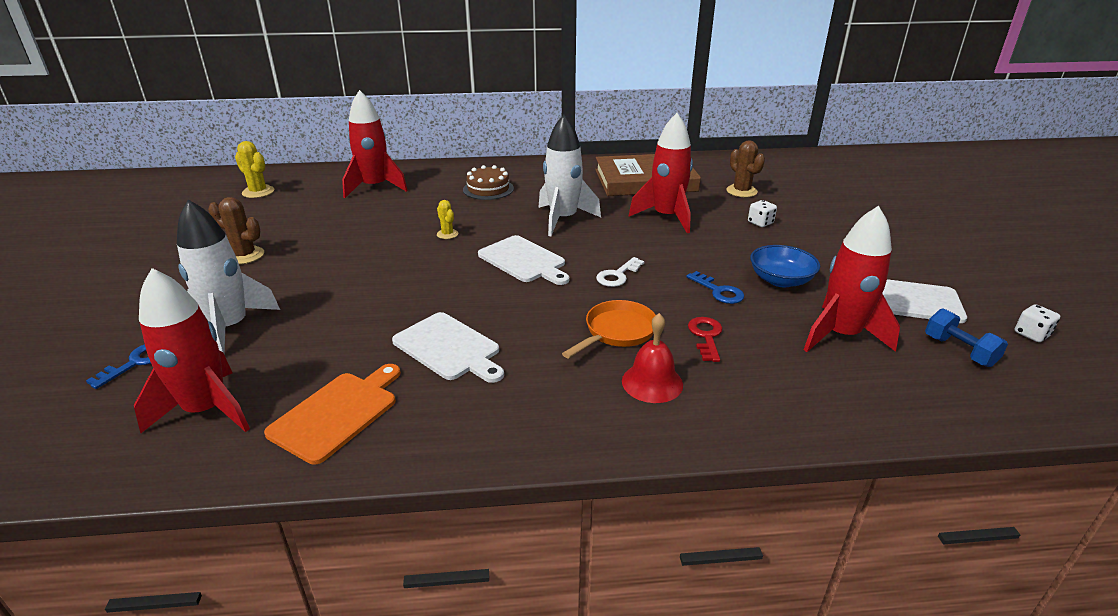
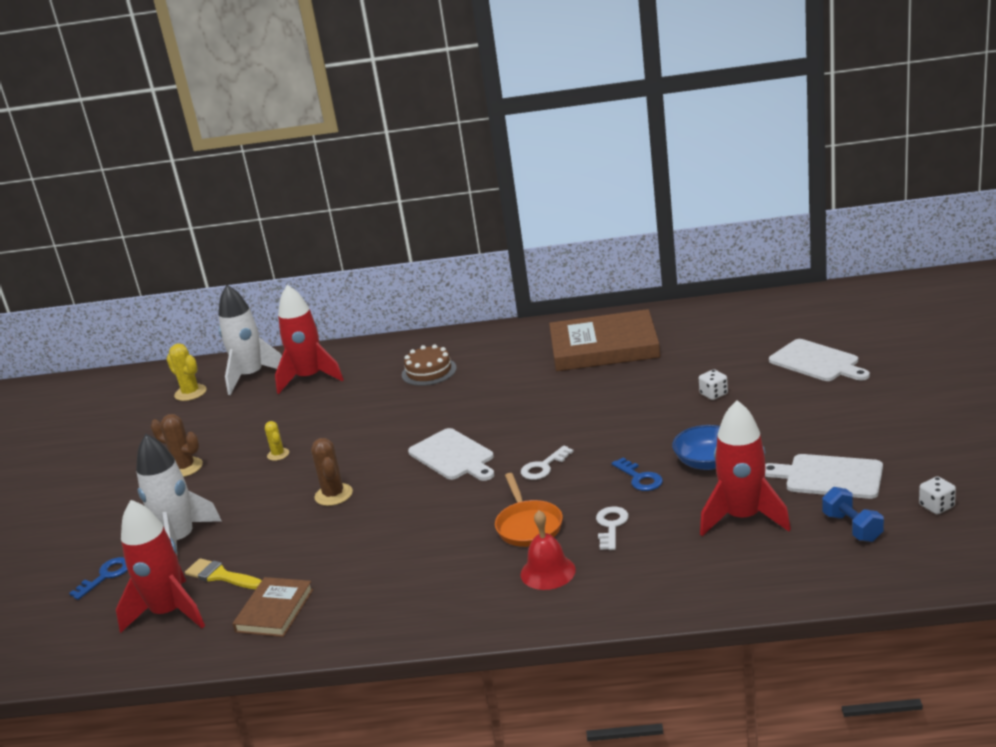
camera: 10 degrees right, 5 degrees down
orange cutting board [264,364,401,465] -> brown book [232,577,313,637]
white cutting board [392,312,504,383] -> white cutting board moved to [769,339,870,381]
yellow cactus [437,200,458,239] -> yellow cactus moved to [265,421,289,461]
white rocket [538,115,601,236] -> white rocket moved to [218,285,282,395]
orange pan [562,300,655,358] -> orange pan turned 120 degrees clockwise [495,473,563,547]
red rocket [629,113,693,233] -> none
red key [688,317,722,362] -> white key [596,506,629,550]
brown cactus [726,140,765,197] -> brown cactus moved to [311,438,353,506]
none -> yellow brush [185,558,262,589]

